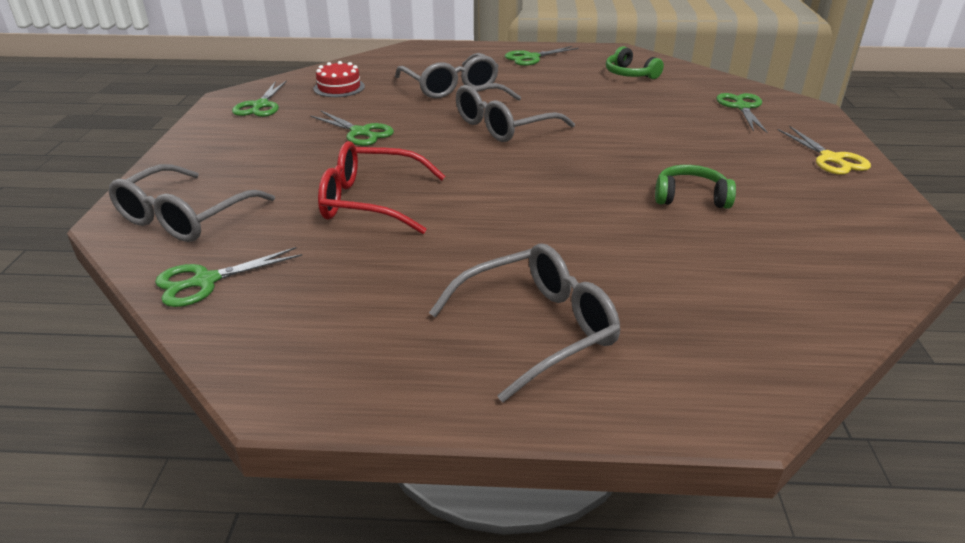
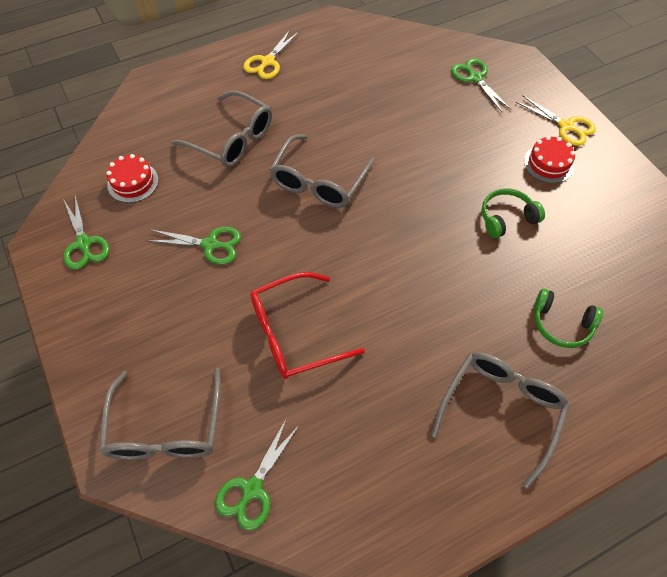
camera: 30 degrees left, 25 degrees up
green scissors [505,46,579,66] -> yellow scissors [243,29,299,79]
green headphones [606,46,664,79] -> green headphones moved to [534,288,603,348]
none -> red cake [524,136,575,183]

